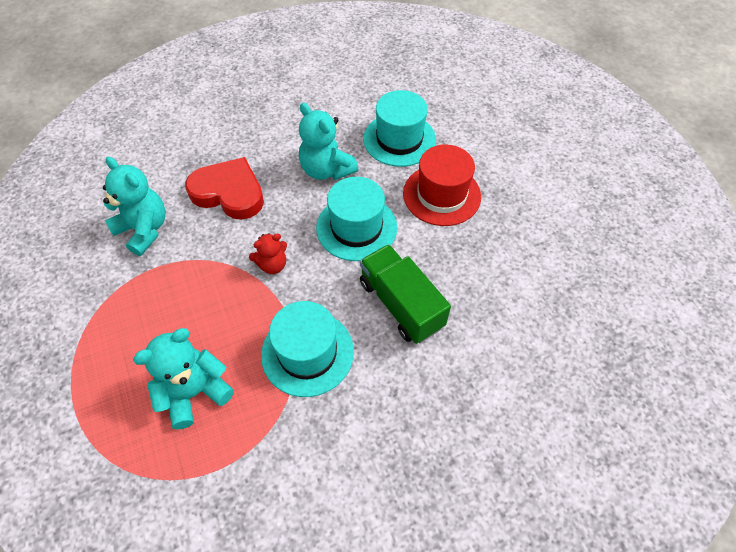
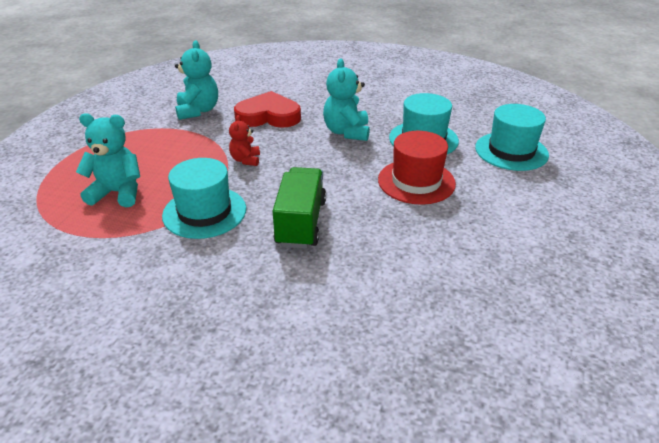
camera: 40 degrees right, 20 degrees down
red heart [185,157,264,220] -> red heart turned 60 degrees counterclockwise [234,91,301,128]
red teddy bear [249,233,287,274] -> red teddy bear turned 75 degrees clockwise [229,115,260,166]
turquoise hat [316,177,397,261] -> turquoise hat moved to [475,104,549,171]

